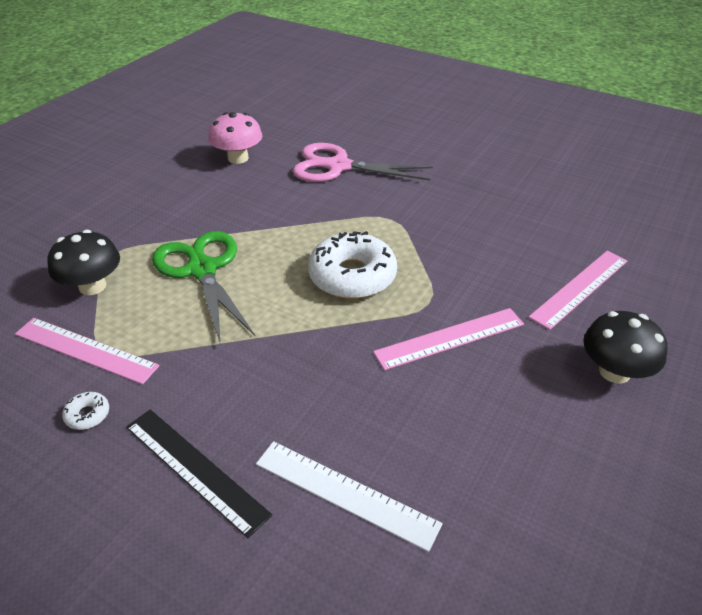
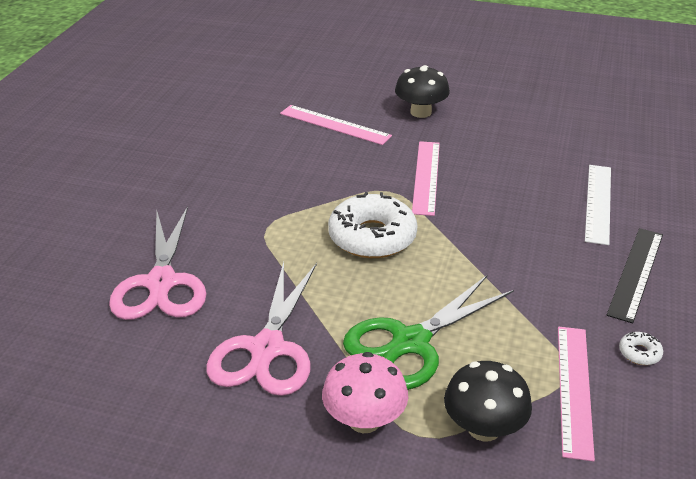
camera: 105 degrees left, 5 degrees down
pink mushroom [208,112,262,164] -> pink mushroom moved to [322,352,408,433]
pink ruler [373,308,524,370] -> pink ruler turned 45 degrees clockwise [412,141,440,216]
none -> pink scissors [206,262,317,396]

